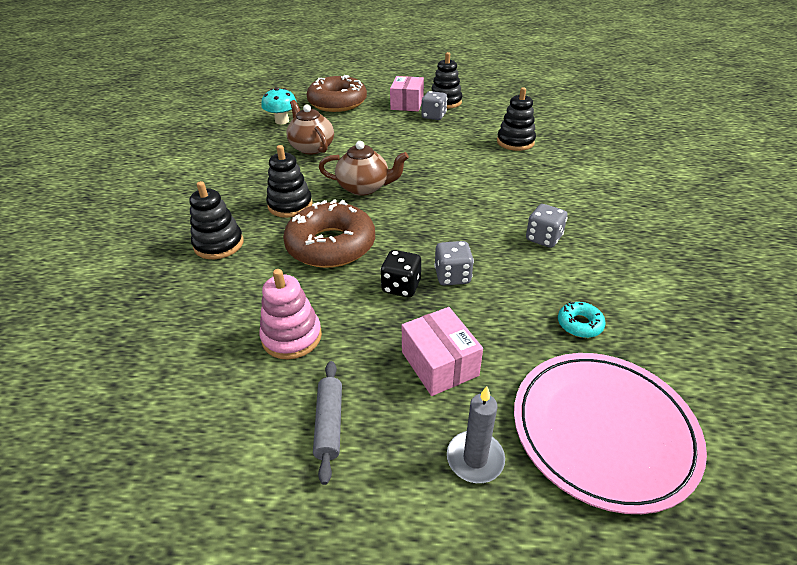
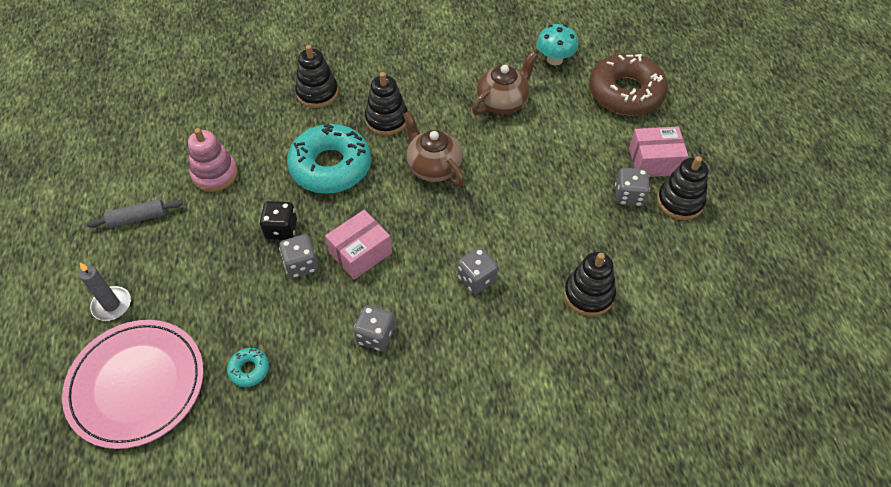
camera: 75 degrees right, 15 degrees up
brown donut [283,199,375,268] -> turquoise donut [287,124,371,194]
brown teapot [319,141,409,196] -> brown teapot turned 150 degrees clockwise [403,111,464,186]
pink box [402,307,483,396] -> pink box moved to [325,210,392,280]
none -> grey dice [457,247,498,294]

